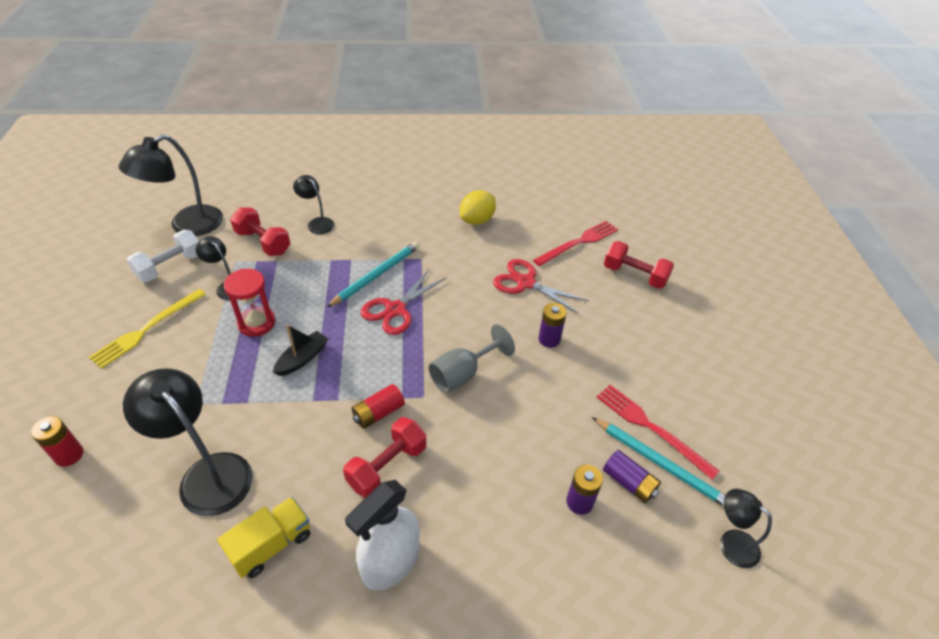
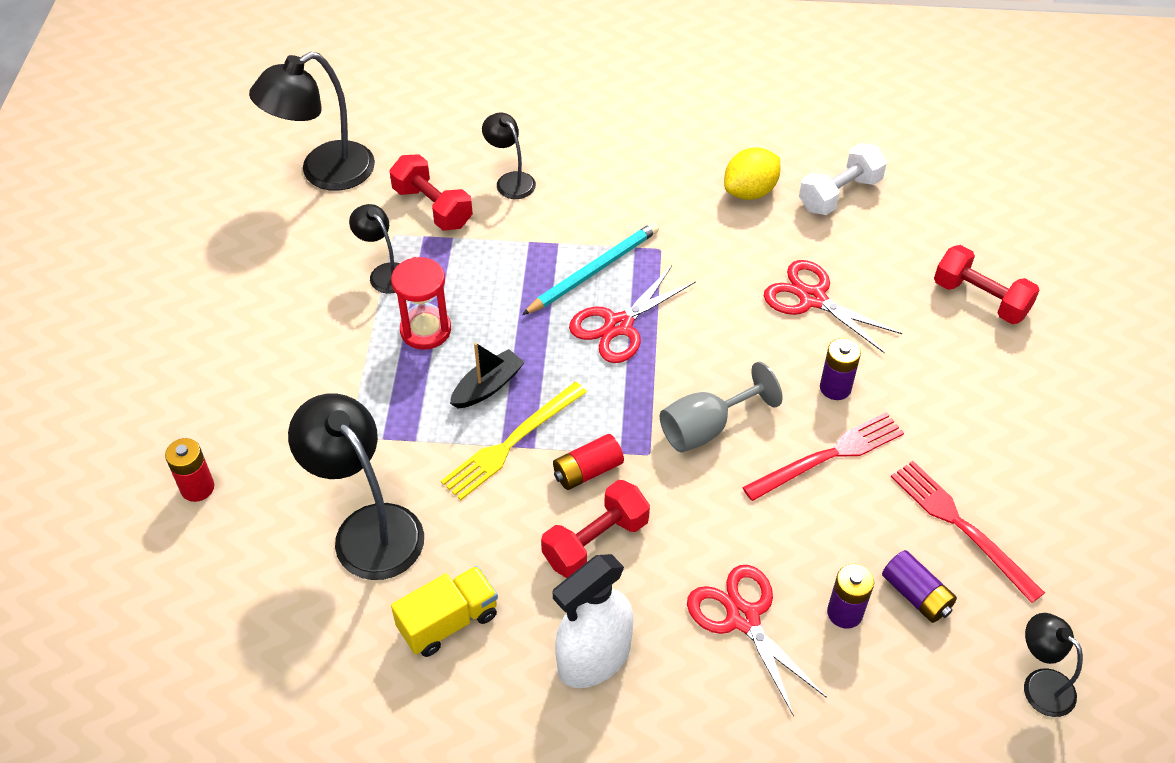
camera: 10 degrees right, 5 degrees up
yellow fork [89,289,206,369] -> yellow fork moved to [441,382,587,500]
white dumbbell [127,230,199,282] -> white dumbbell moved to [799,143,887,215]
red fork [533,221,618,266] -> red fork moved to [742,412,904,501]
turquoise pencil [592,417,726,507] -> none
none -> red scissors [687,565,827,716]

